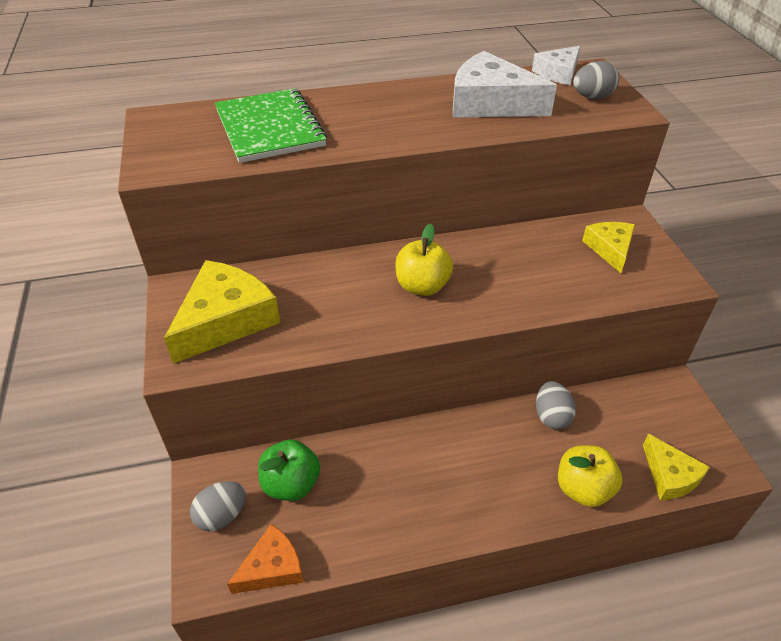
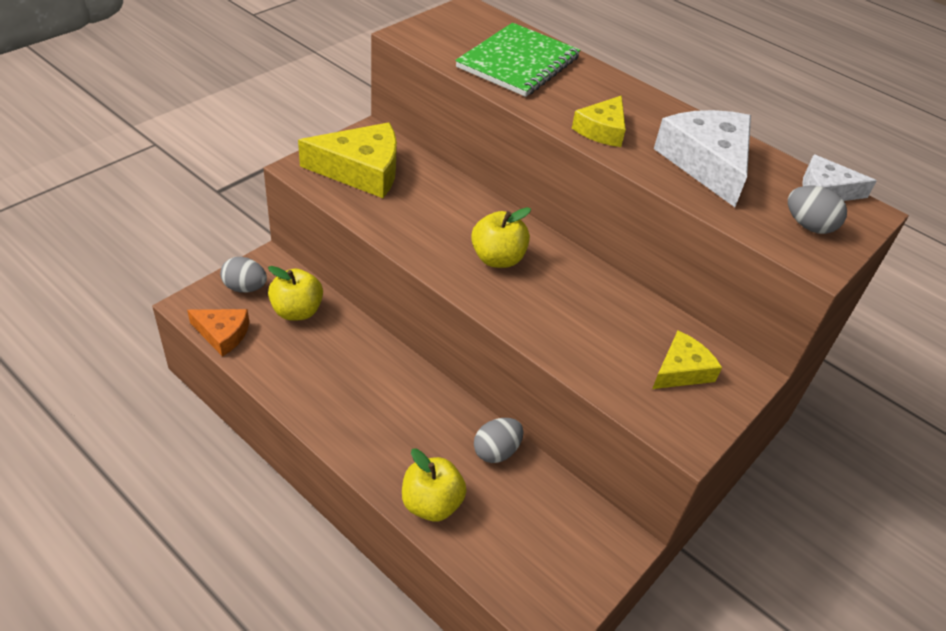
camera: 50 degrees right, 0 degrees up
green apple [258,439,320,501] -> yellow apple [268,266,323,321]
yellow cheese [643,434,710,500] -> yellow cheese moved to [572,95,626,147]

